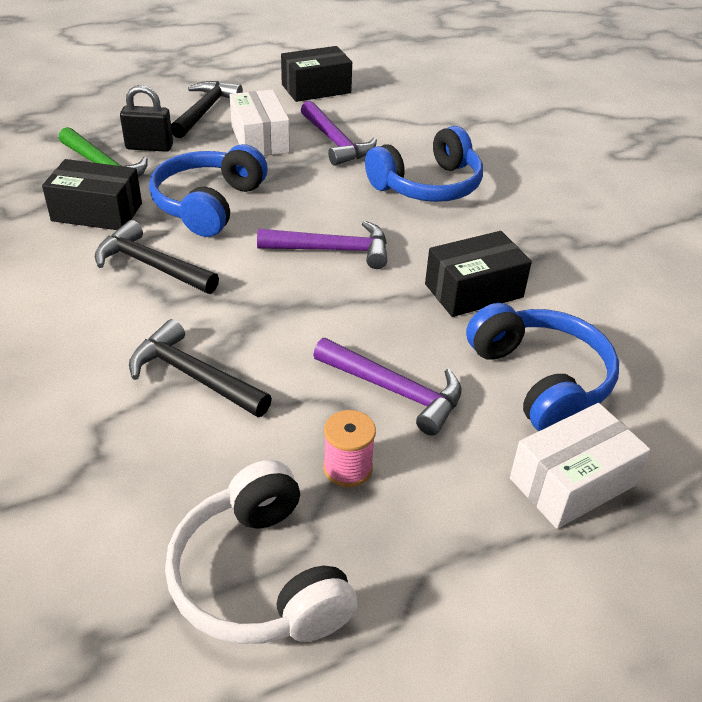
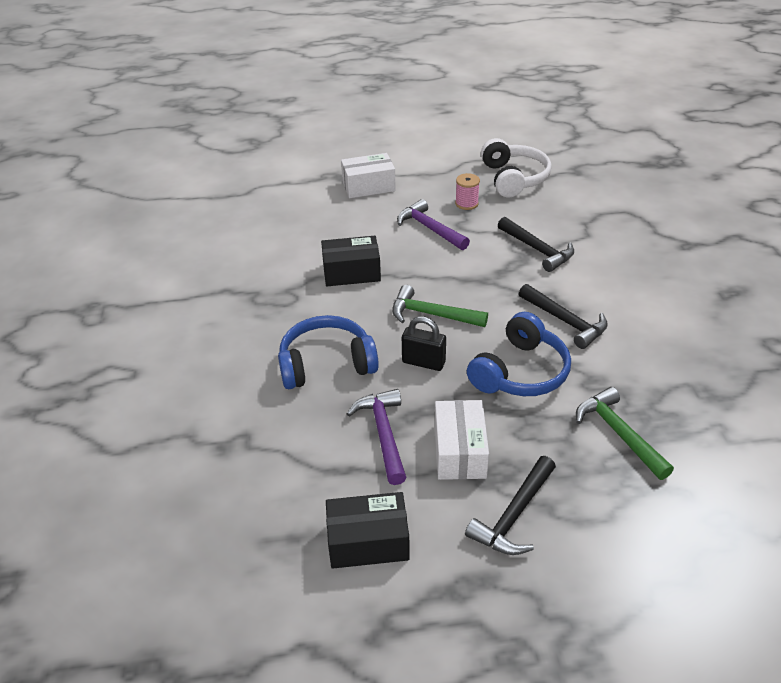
camera: 160 degrees left, 0 degrees up
black box [42,159,142,230] -> none
black padlock [120,85,173,152] -> black padlock moved to [402,316,446,371]
purple hammer [257,221,387,269] -> green hammer [392,285,488,327]
blue headphones [466,303,619,431] -> none

